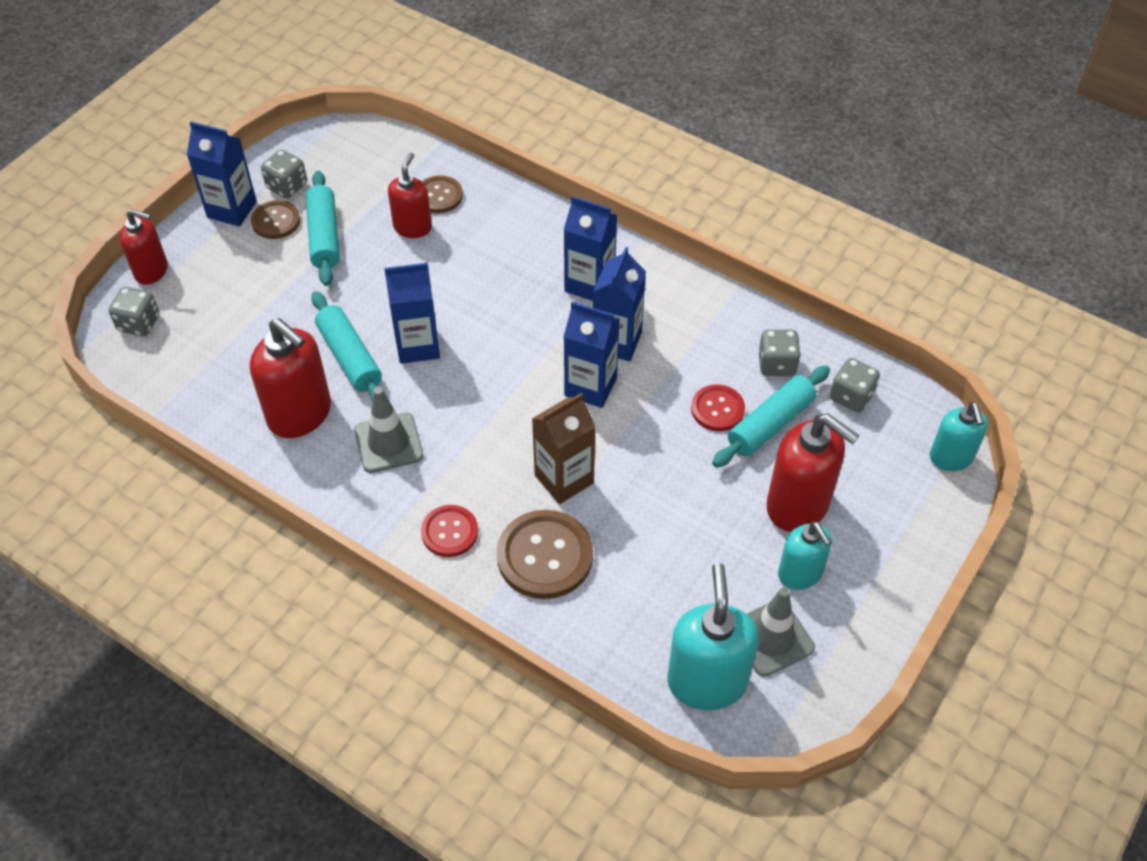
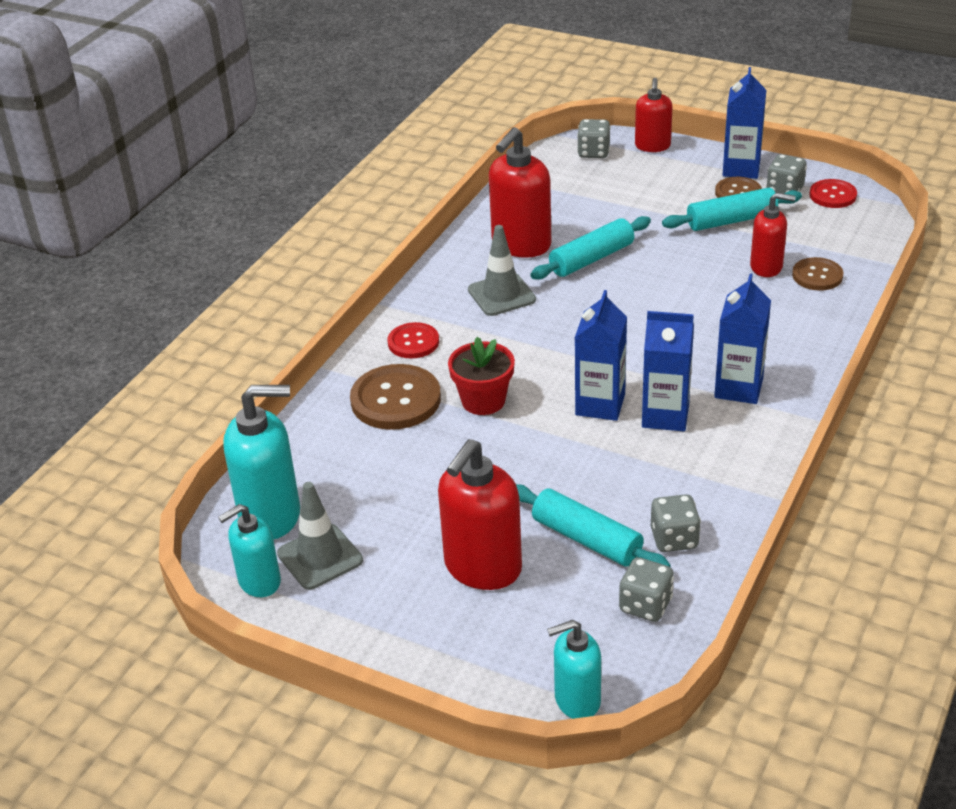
camera: 85 degrees right, 15 degrees down
blue carton [384,263,440,364] -> none
brown carton [532,393,596,504] -> red flower pot [448,337,515,415]
red button [691,385,745,431] -> red button moved to [810,179,857,208]
turquoise soap dispenser [778,521,832,590] -> turquoise soap dispenser moved to [218,504,281,597]

